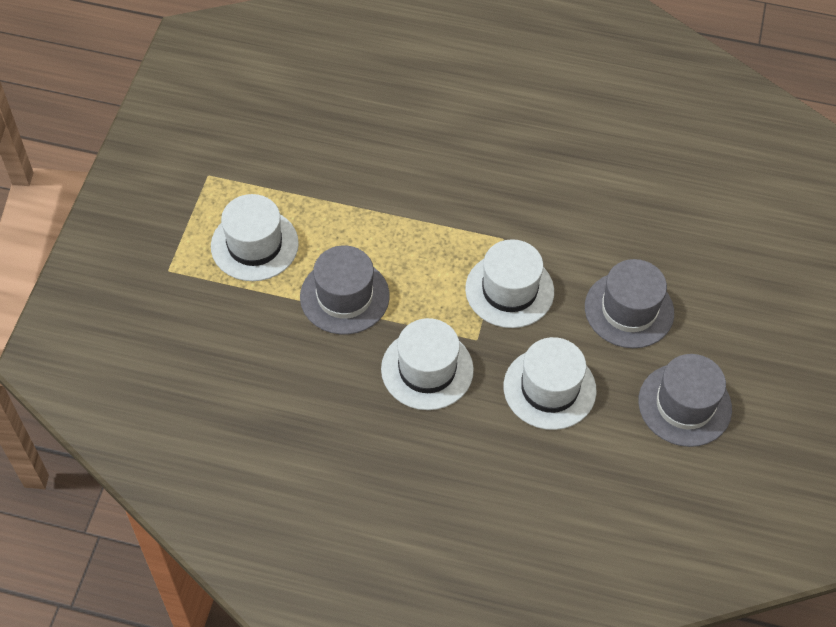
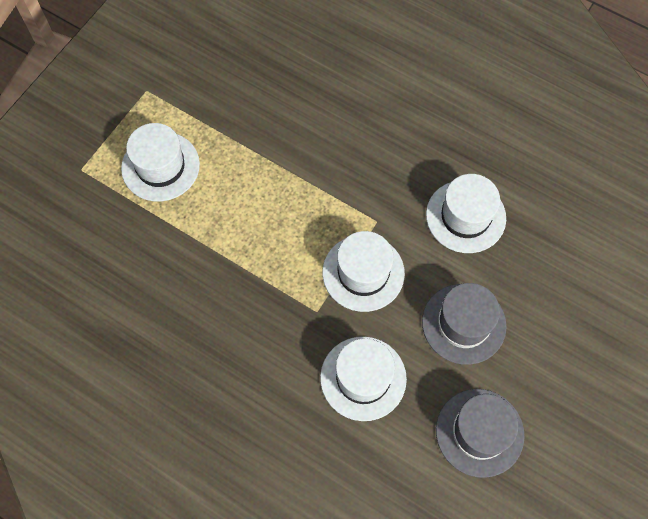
camera: 20 degrees right, 10 degrees up
grey hat [300,246,389,335] -> none
white hat [381,318,474,410] -> white hat moved to [426,174,506,253]

